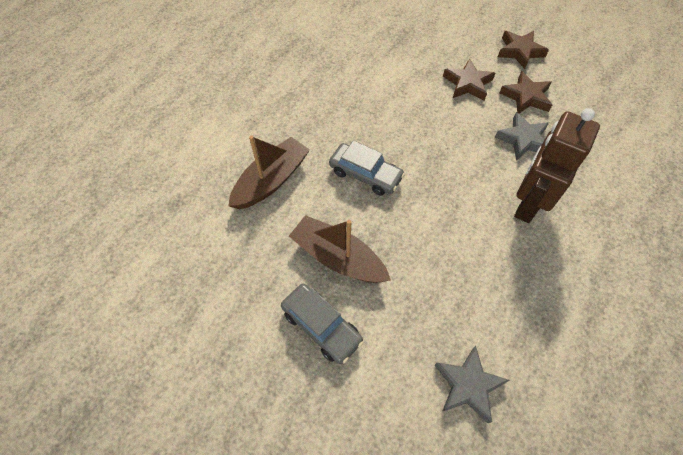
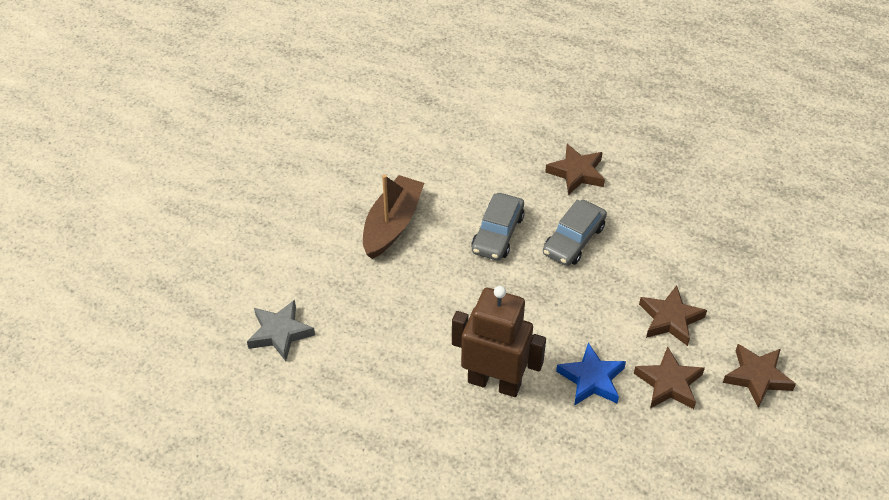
camera: 80 degrees right, 10 degrees down
brown boat [229,135,310,209] -> none
grey car [281,284,363,364] -> grey car moved to [543,200,607,266]
grey star [495,112,549,161] -> blue star [556,343,626,406]
none -> brown star [545,144,605,195]

